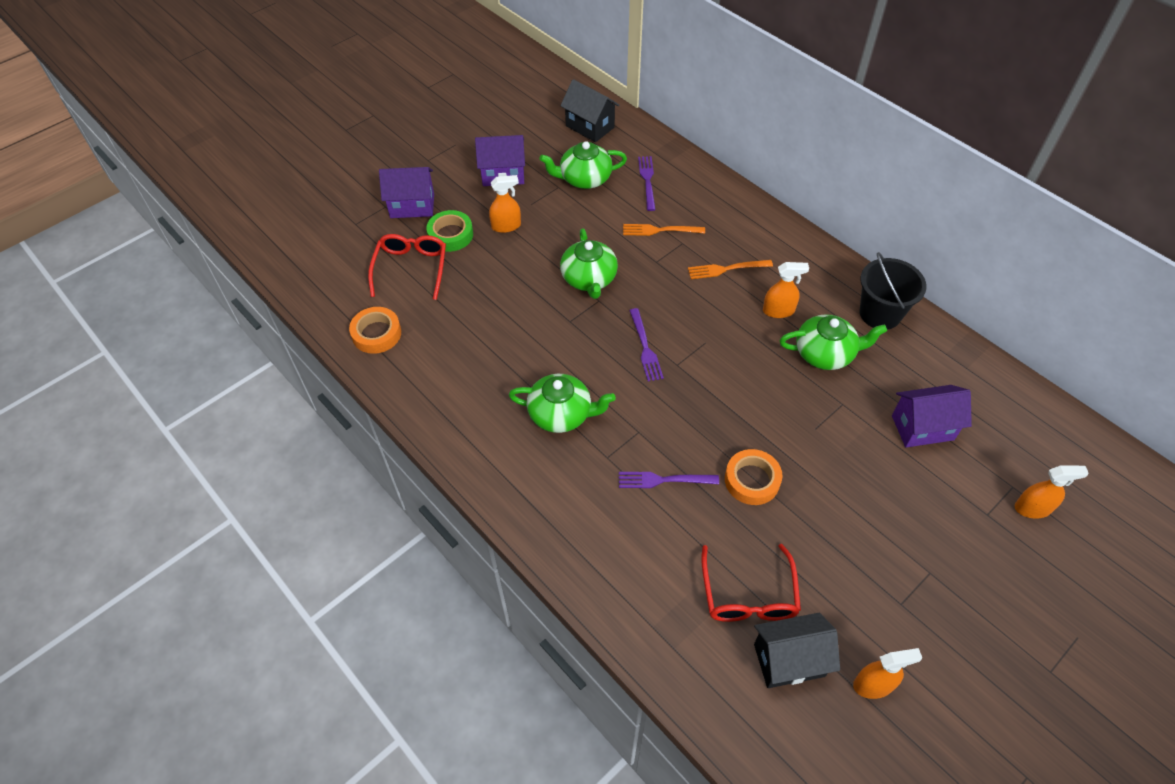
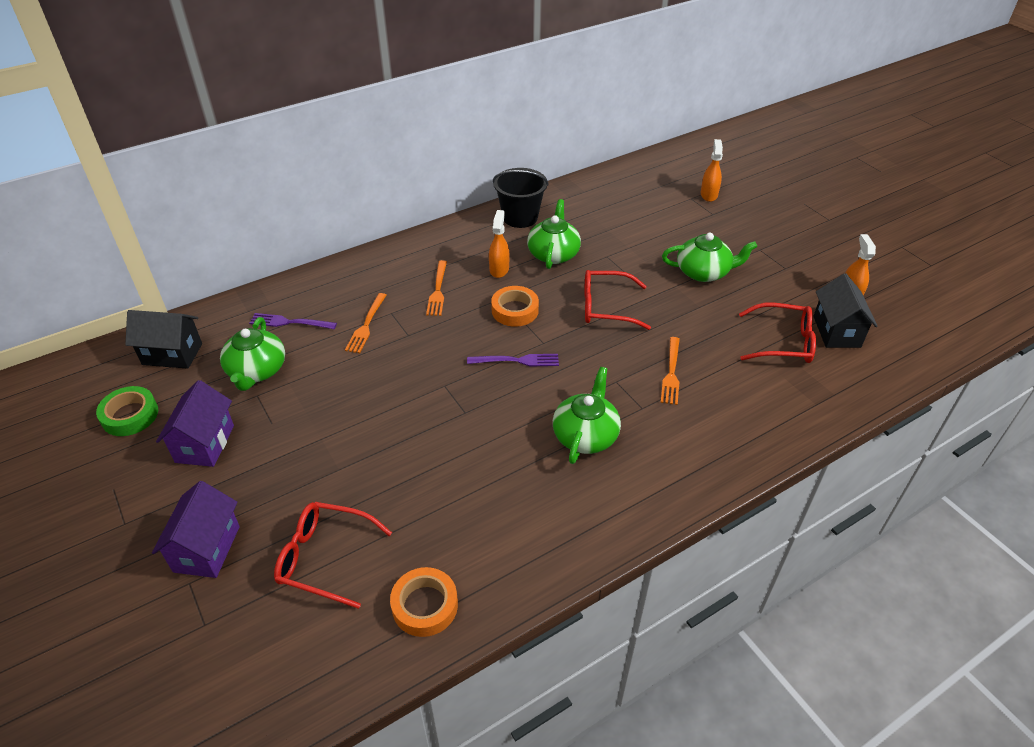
camera: 80 degrees left, 10 degrees down
green tape [426,210,473,252] -> green tape moved to [96,386,158,436]
orange spray bottle [489,175,521,233] -> none
black house [560,79,619,142] -> black house turned 45 degrees clockwise [125,310,202,369]
green teapot [560,228,618,299] -> green teapot moved to [662,233,757,282]
purple fork [619,472,719,488] -> orange fork [661,337,680,405]
orange tape [725,449,783,505] -> orange tape moved to [491,286,539,327]
purple house [892,385,972,447] -> none
none -> red glasses [584,270,651,330]

